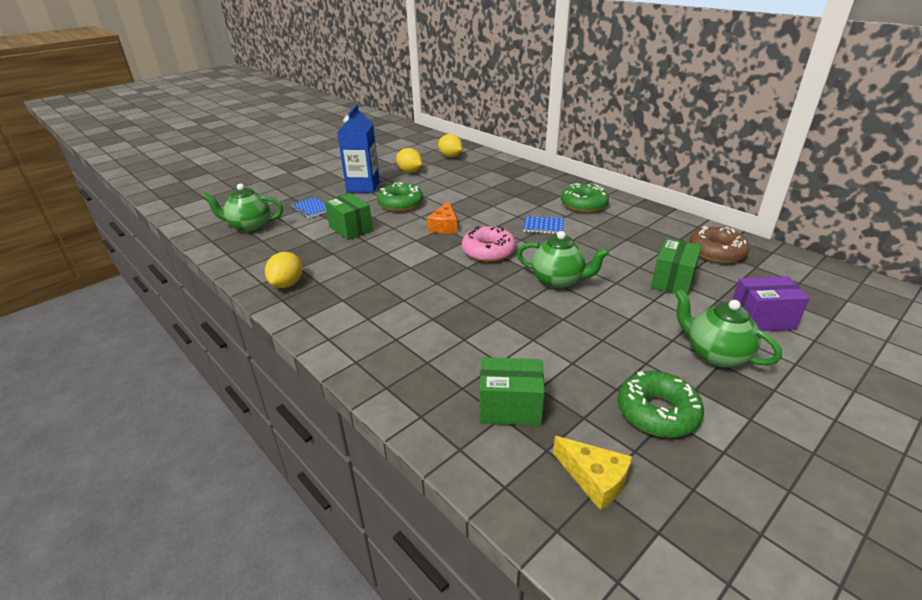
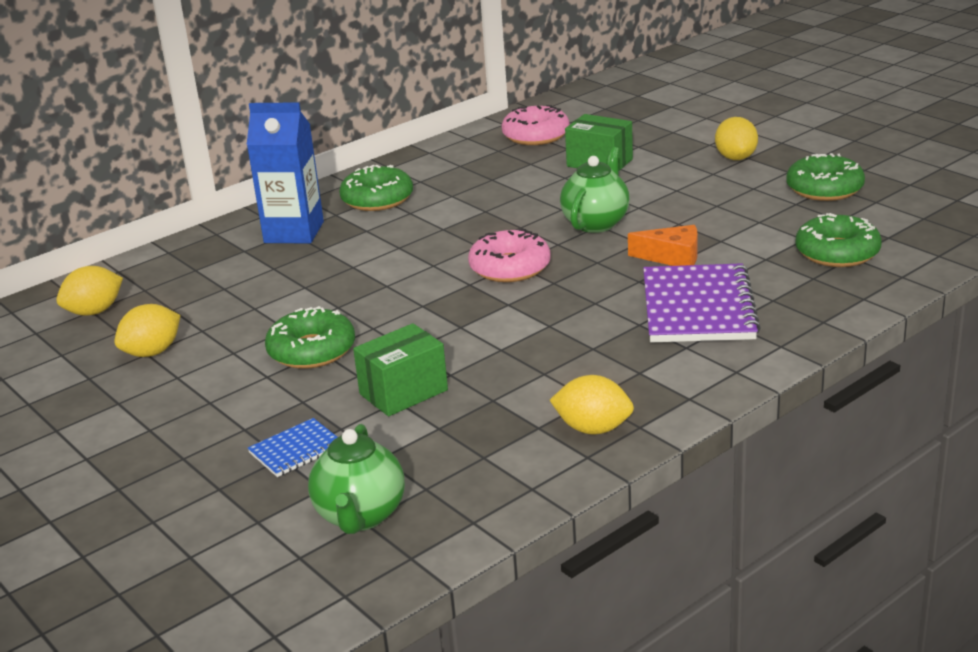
camera: 85 degrees left, 5 degrees down
blue carton [337,104,380,193] -> blue carton moved to [247,102,324,244]
orange cheese [427,201,457,233] -> orange cheese moved to [628,225,698,266]
green box [479,357,545,426] -> green donut [795,213,882,267]
blue notebook [523,216,564,234] -> none
yellow cheese [553,436,632,511] -> none
green teapot [675,289,782,368] -> yellow lemon [715,117,758,160]
brown donut [689,226,750,263] -> pink donut [502,105,570,145]
purple box [732,276,810,331] -> none
none -> purple notebook [643,263,761,342]

